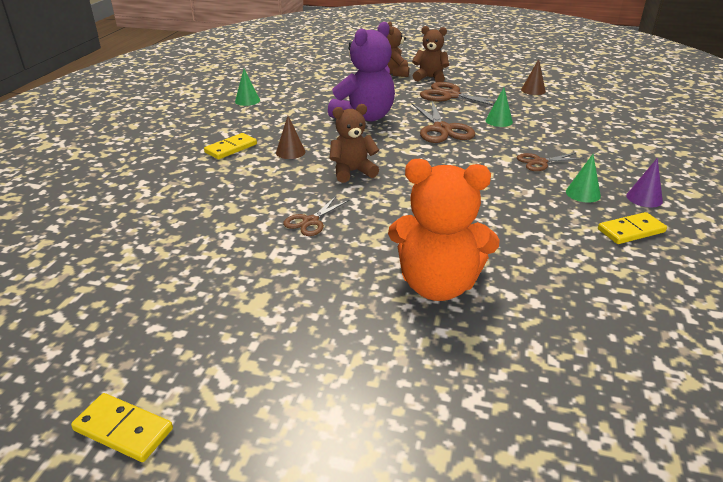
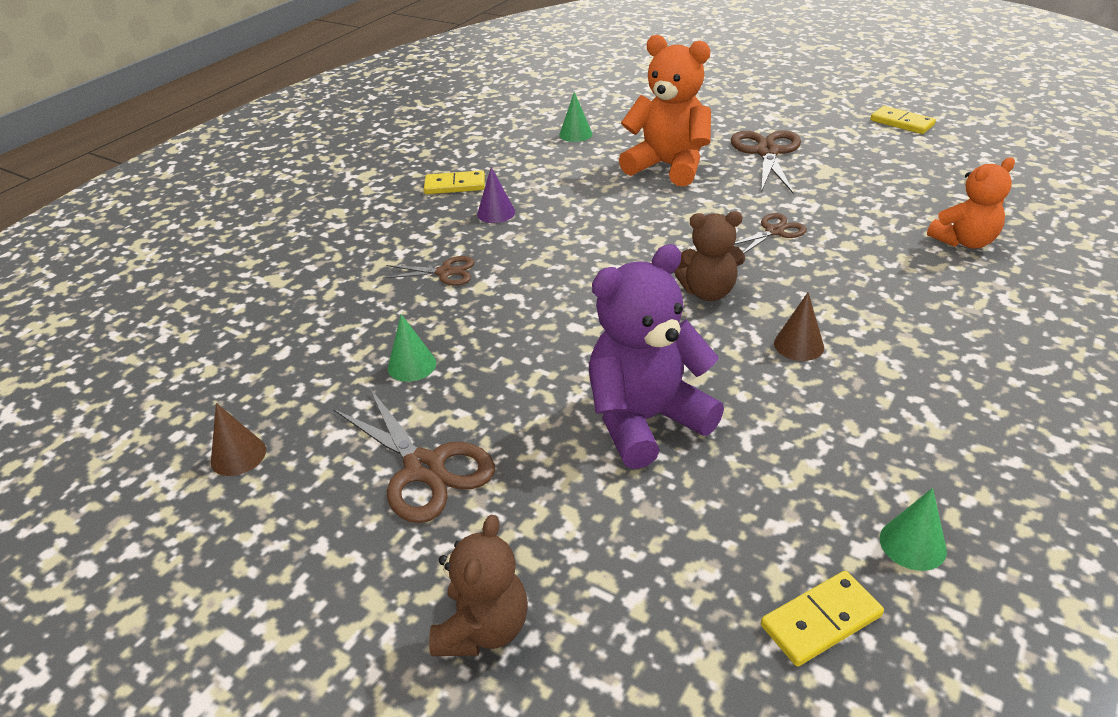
camera: 160 degrees left, 5 degrees up
yellow domino [204,133,257,159] -> yellow domino moved to [761,571,884,666]
brown teddy bear [412,26,449,82] -> none
brown scissors [412,101,475,143] -> brown scissors moved to [731,130,801,194]
green cone [566,154,601,203] -> green cone moved to [559,92,592,142]
purple cone [626,158,663,207] -> purple cone moved to [477,167,515,223]
none -> orange teddy bear [927,157,1015,248]

